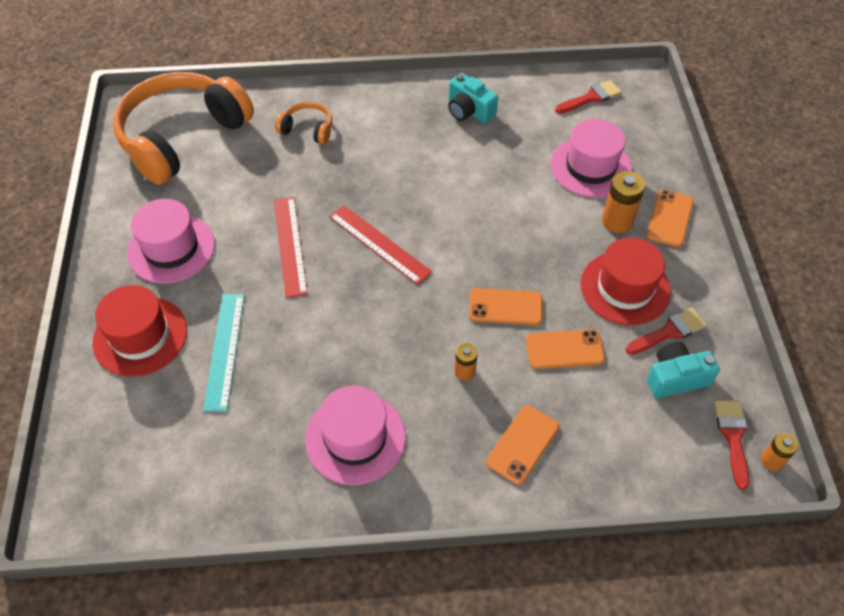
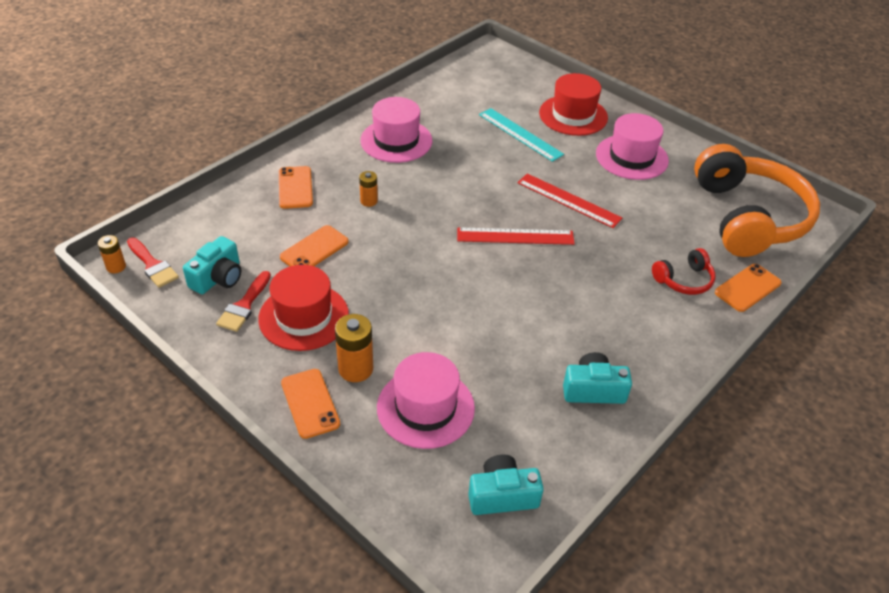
camera: 135 degrees right, 10 degrees down
orange headphones [275,101,332,144] -> red headphones [652,248,715,295]
orange phone [469,288,542,325] -> orange phone moved to [715,264,781,312]
red brush [555,80,621,114] -> turquoise camera [468,454,544,515]

